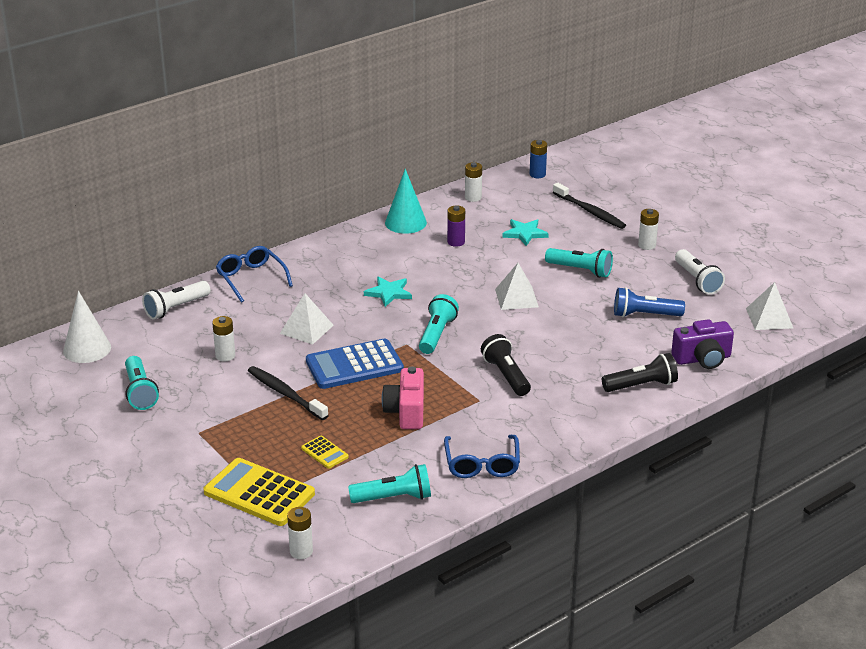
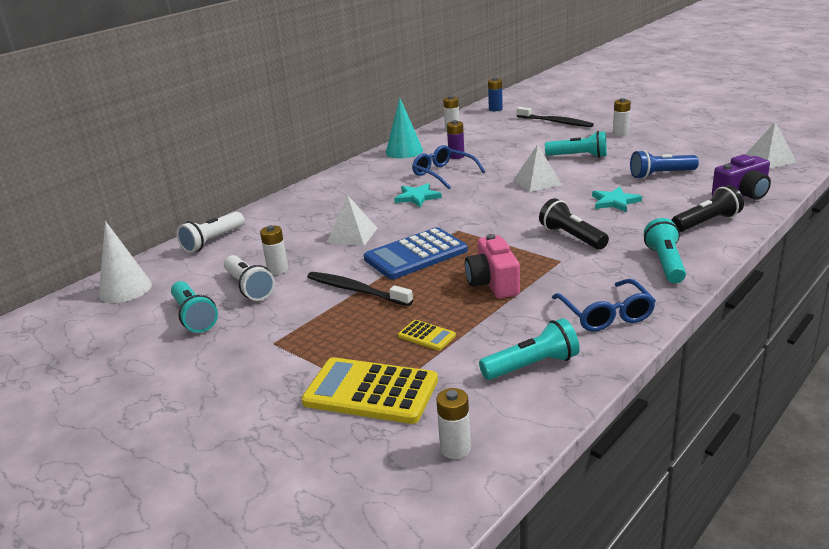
camera: 10 degrees left, 5 degrees down
blue glasses [216,246,293,303] -> blue glasses moved to [412,145,485,189]
turquoise flashlight [419,294,459,354] -> turquoise flashlight moved to [644,218,686,283]
turquoise star [502,219,549,246] -> turquoise star moved to [592,187,642,212]
white flashlight [675,249,725,295] -> white flashlight moved to [224,255,275,301]

